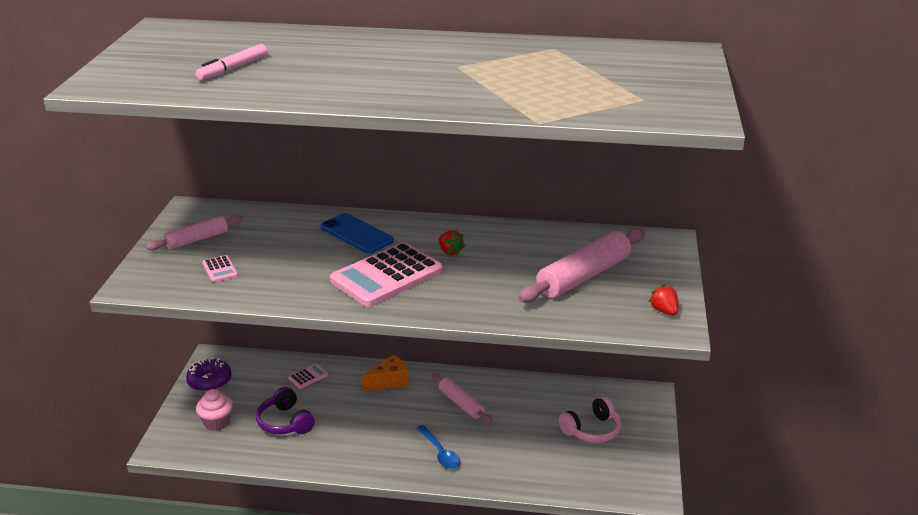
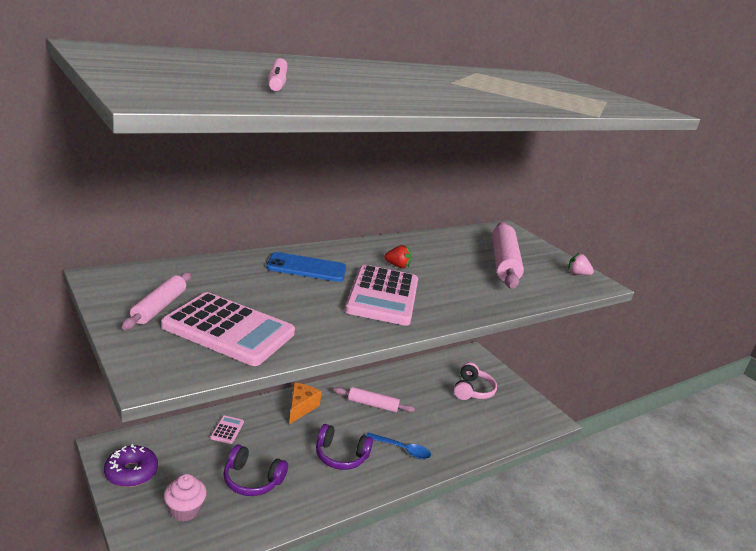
camera: 45 degrees left, 5 degrees down
pink calculator [202,255,238,282] -> pink calculator [161,292,295,366], size x2.41
red strawberry [649,285,678,316] -> pink strawberry [568,253,594,275]
none -> purple headphones [316,424,373,470]

